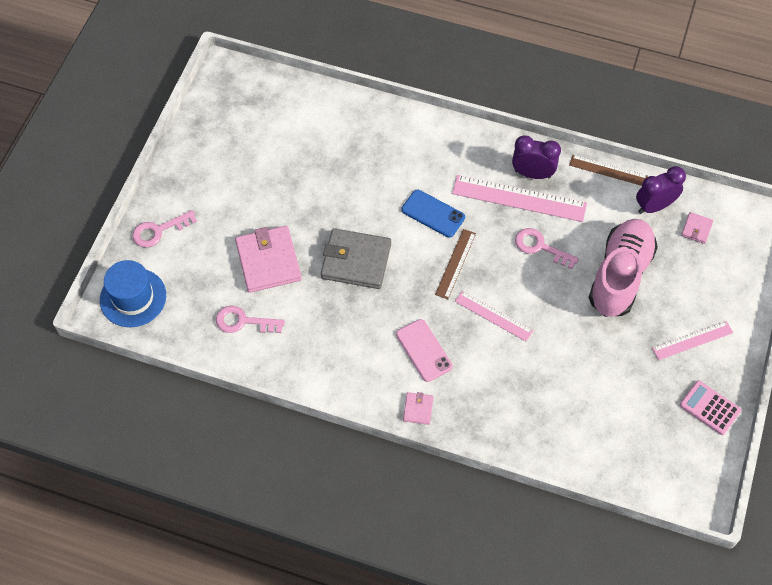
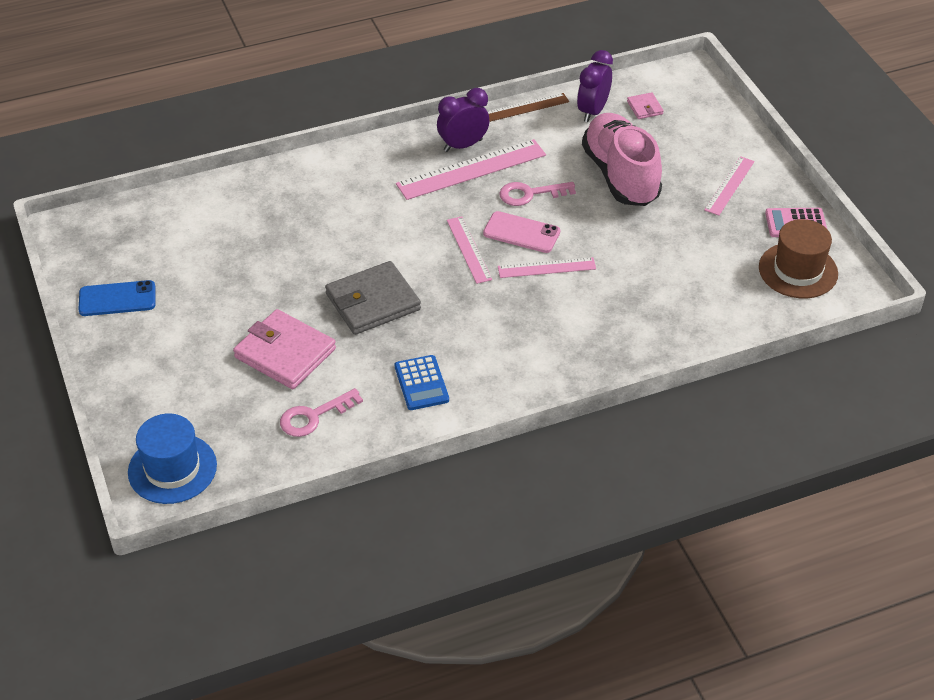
camera: 40 degrees left, 15 degrees down
pink key [132,210,197,248] -> none
pink phone [396,319,453,382] -> pink phone moved to [483,211,560,253]
blue phone [402,190,465,238] -> blue phone moved to [78,280,155,316]
pink wallet [403,392,433,425] -> none
brown ruler [435,229,476,299] -> pink ruler [447,216,492,284]
none -> blue calculator [395,355,449,410]
none -> brown hat [759,219,838,298]

